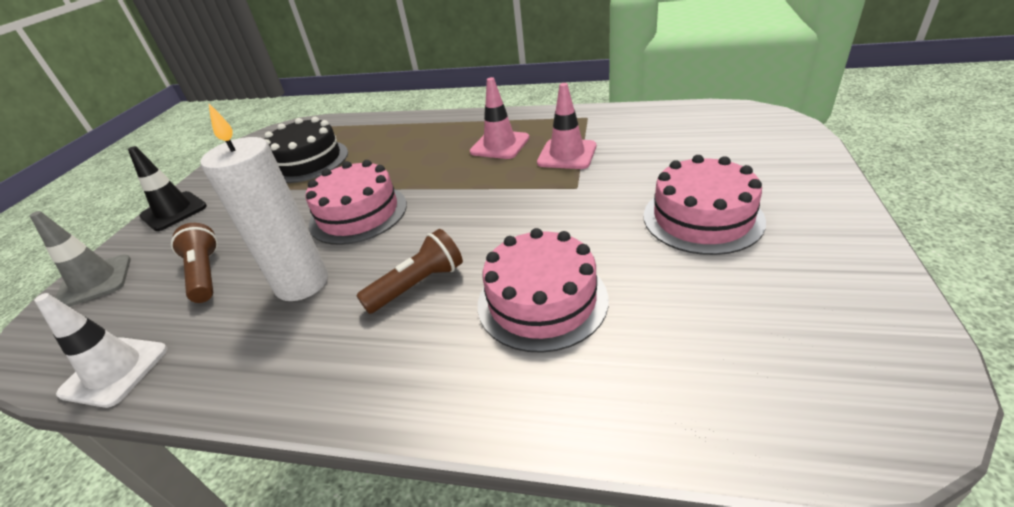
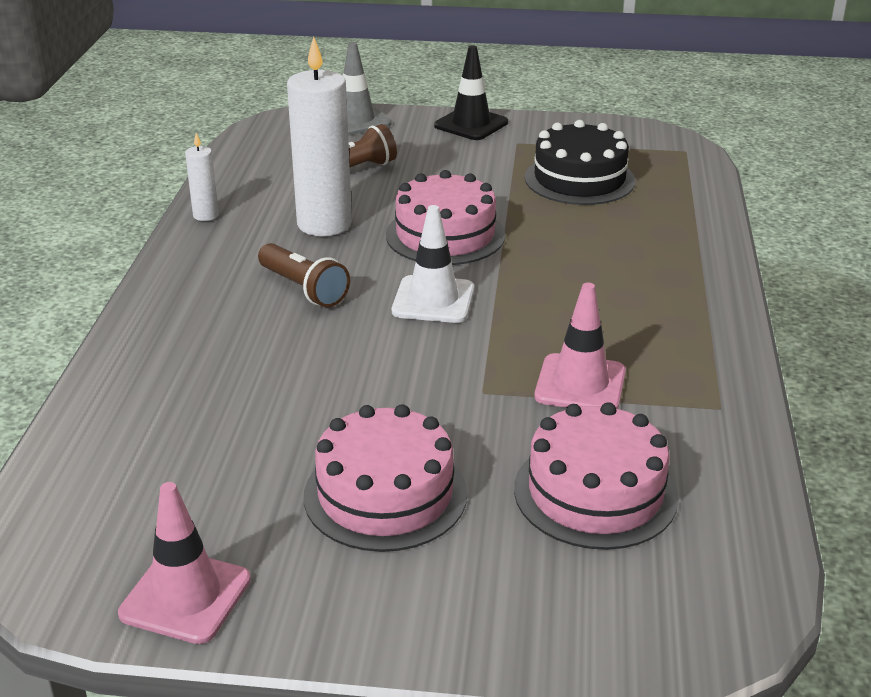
camera: 80 degrees right, 5 degrees down
white traffic cone [34,293,168,408] -> white traffic cone moved to [392,205,474,323]
pink traffic cone [470,77,529,159] -> pink traffic cone moved to [118,482,251,644]
pink cake [478,228,608,353] -> pink cake moved to [514,402,679,550]
none -> white candle [185,133,219,221]

